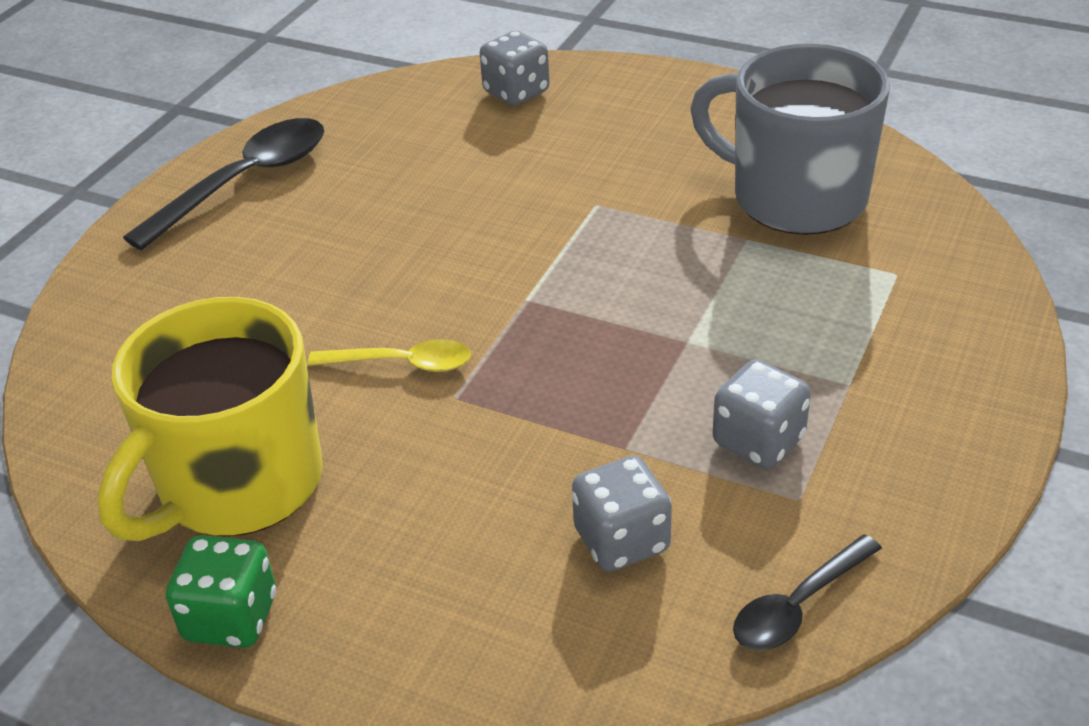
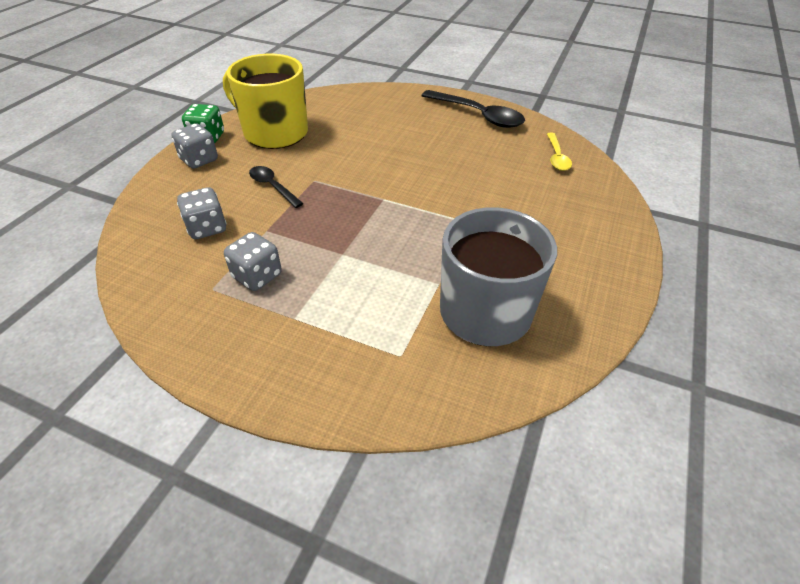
camera: 85 degrees right, 5 degrees up
yellow spoon [308,339,471,372] -> yellow spoon moved to [547,133,572,171]
grey dice [480,31,549,105] -> grey dice moved to [171,123,218,169]
black spoon [733,534,882,650] -> black spoon moved to [249,166,304,208]

